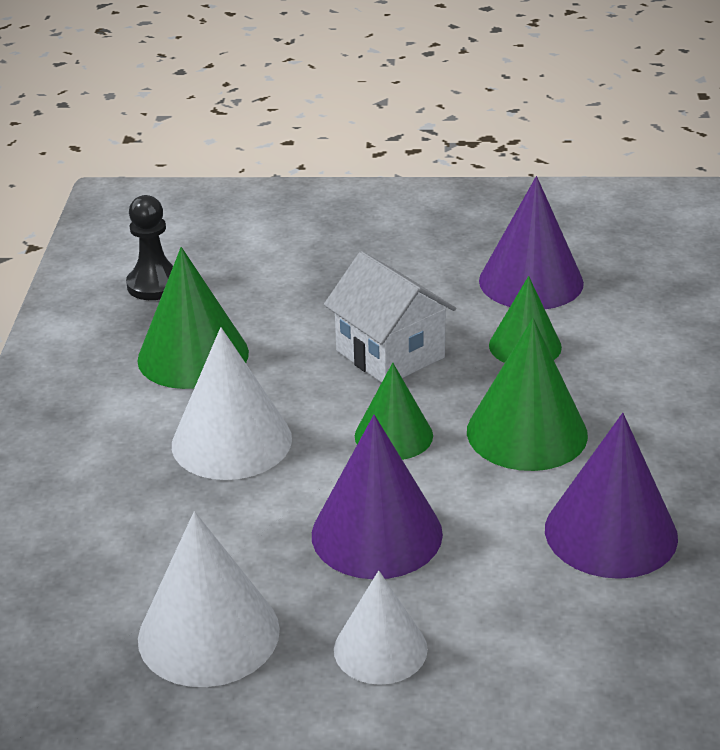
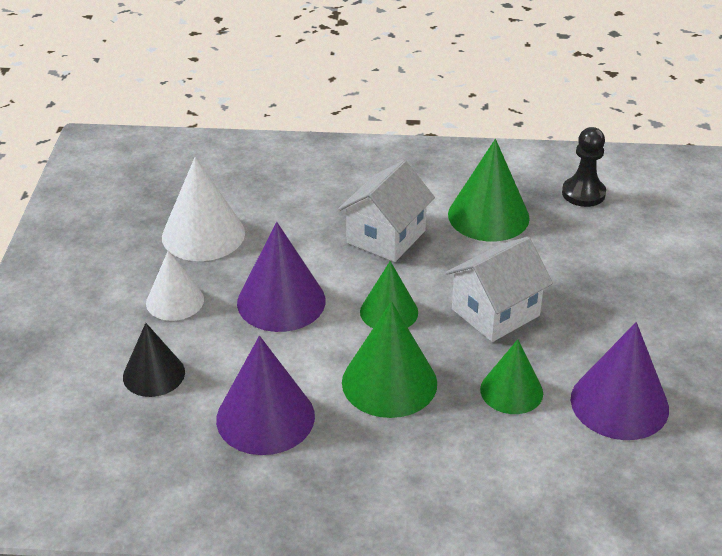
camera: 90 degrees right, 5 degrees up
white cone [172,327,292,480] -> white house [338,160,435,262]
none -> black cone [123,323,185,397]

